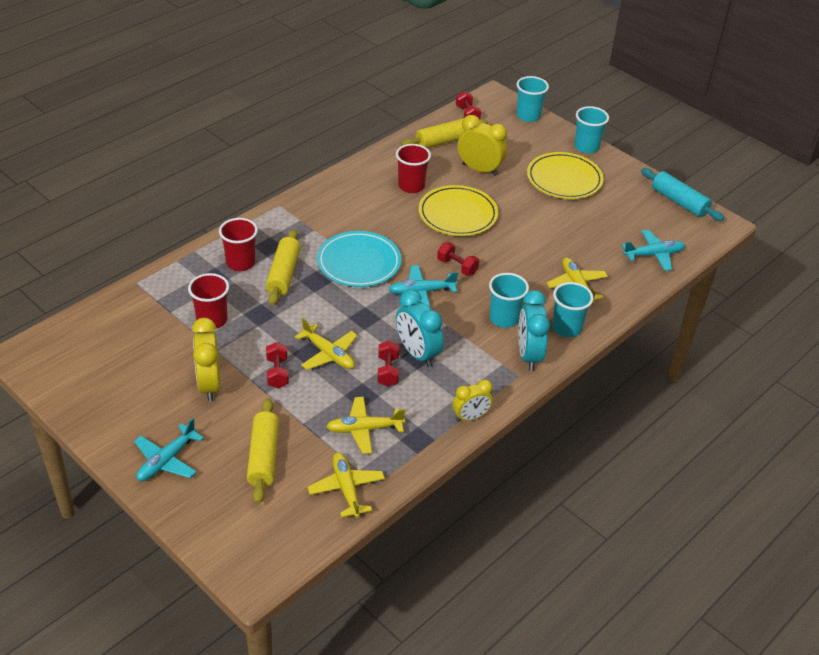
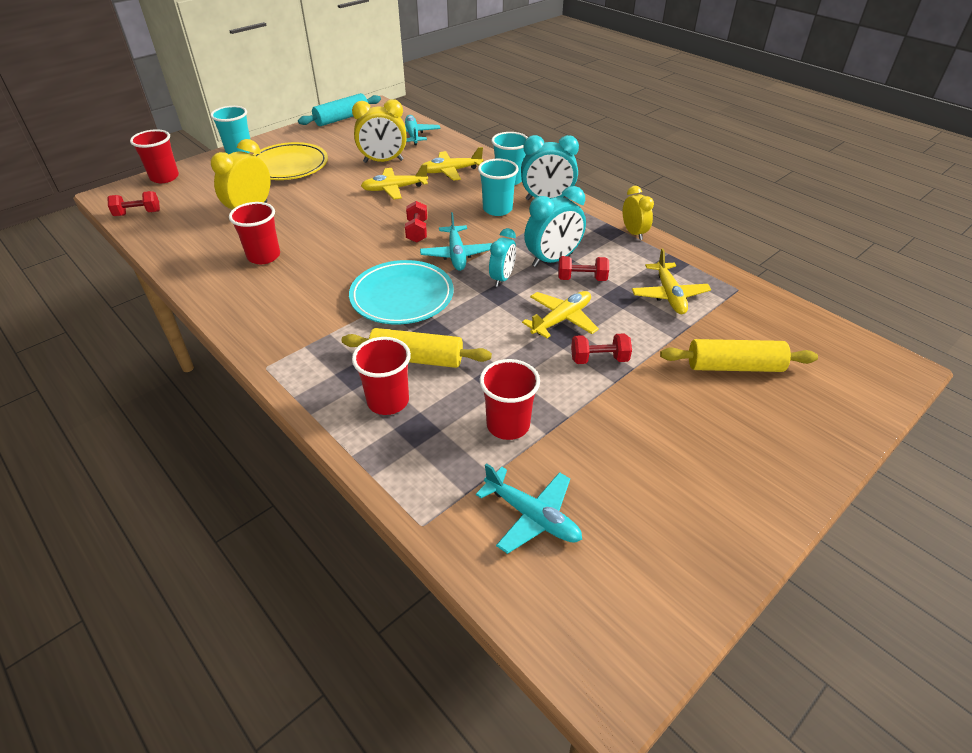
camera: 85 degrees left, 0 degrees up
turquoise plane [134,418,204,481] -> turquoise plane moved to [476,463,582,554]
yellow clock [192,318,220,401] -> yellow clock moved to [352,99,407,163]
yellow plane [307,452,385,518] -> yellow plane moved to [361,164,428,199]
yellow rolling pin [401,118,488,148] -> none
yellow plate [419,185,498,236] -> none
red dumbbell [437,242,479,276] -> red dumbbell turned 45 degrees counterclockwise [405,201,427,243]
turquoise cup [516,76,549,122] -> red cup [130,129,179,183]
none -> turquoise clock [489,228,516,287]

